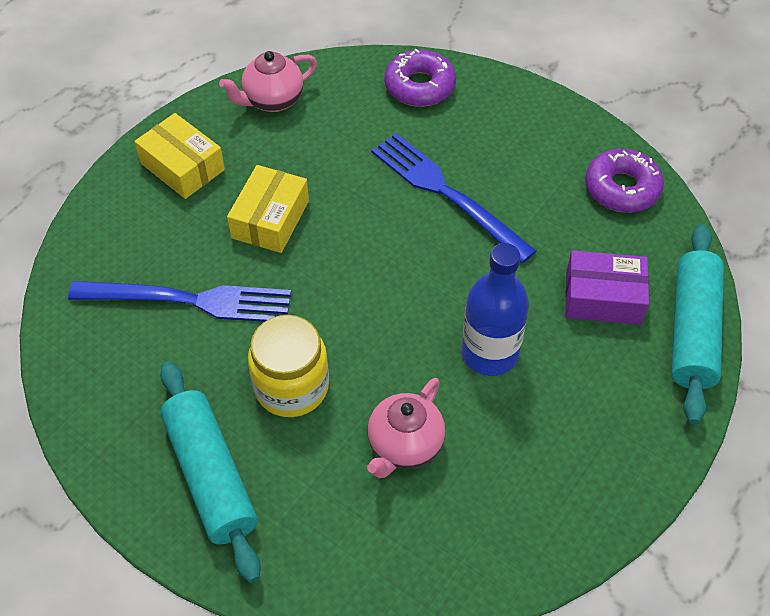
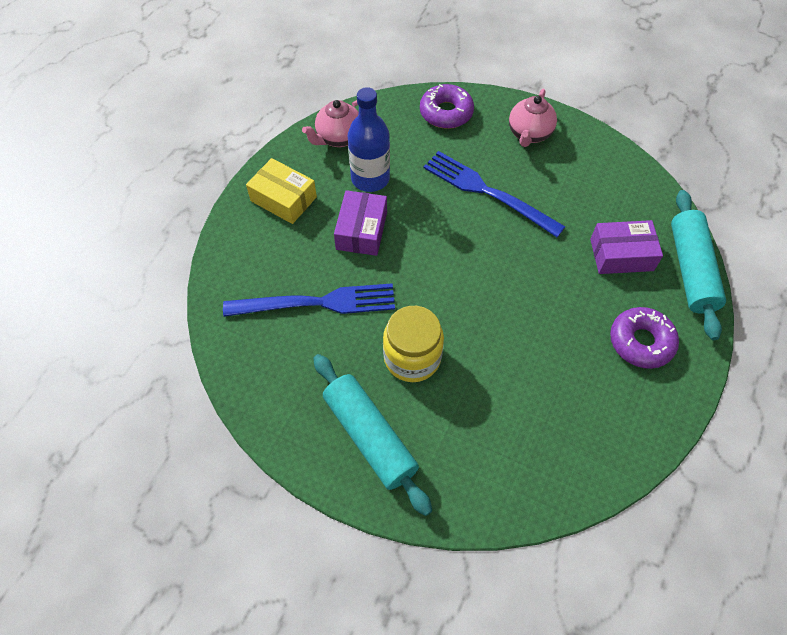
camera: 10 degrees left, 5 degrees up
yellow box [227,165,309,253] -> purple box [334,190,387,256]
pink teapot [367,378,445,478] -> pink teapot moved to [509,89,557,147]
blue bottle [461,243,529,376] -> blue bottle moved to [348,87,390,192]
purple donut [585,149,664,213] -> purple donut moved to [610,307,679,369]

